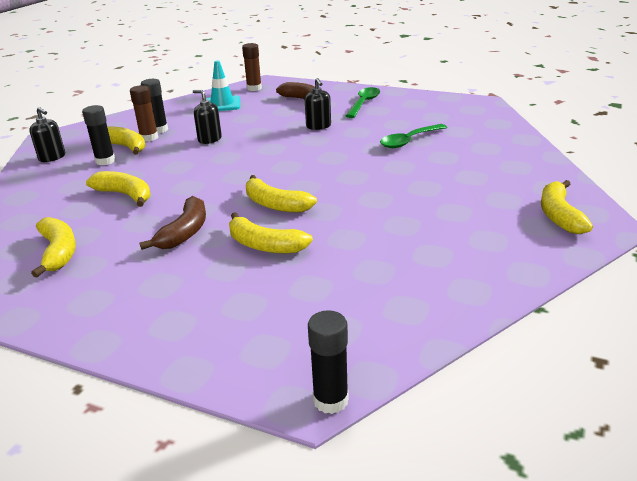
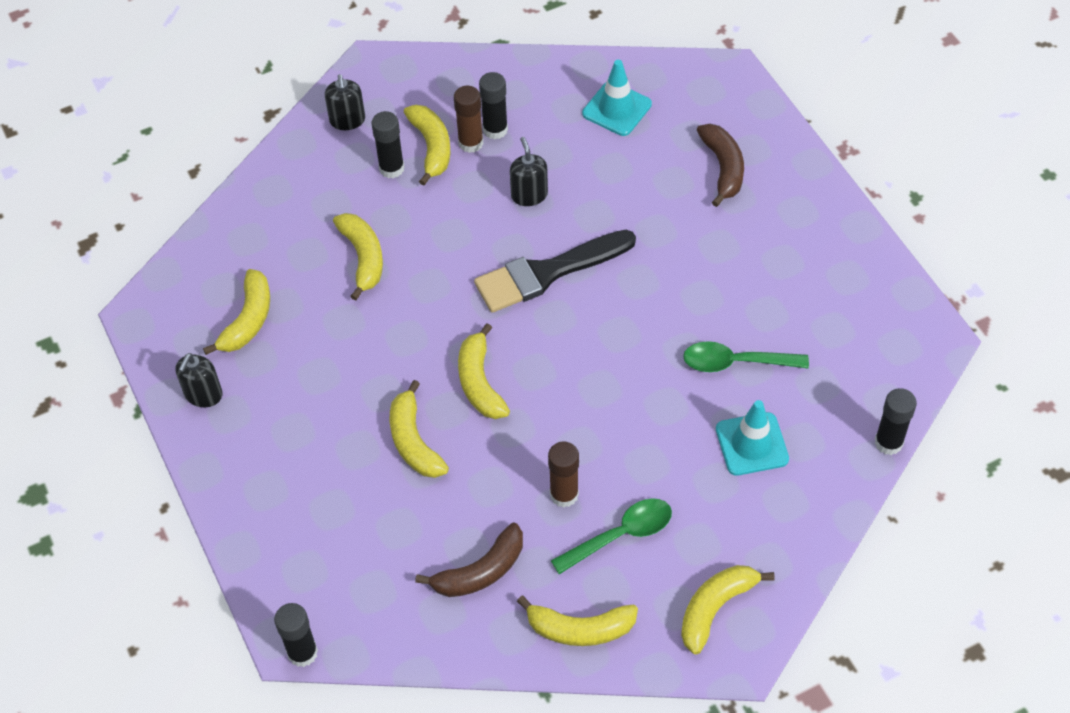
camera: 40 degrees right, 25 degrees up
brown banana [139,196,206,250] -> brown banana moved to [415,523,523,597]
brown glue stick [242,43,262,91] -> brown glue stick moved to [548,442,579,508]
black soap dispenser [305,78,331,130] -> black soap dispenser moved to [175,353,223,407]
green spoon [346,87,380,118] -> green spoon moved to [551,498,672,574]
none -> black brush [474,230,636,313]
none -> yellow banana [517,596,638,646]
none -> turquoise traffic cone [716,400,789,476]
none -> black glue stick [875,388,917,455]

